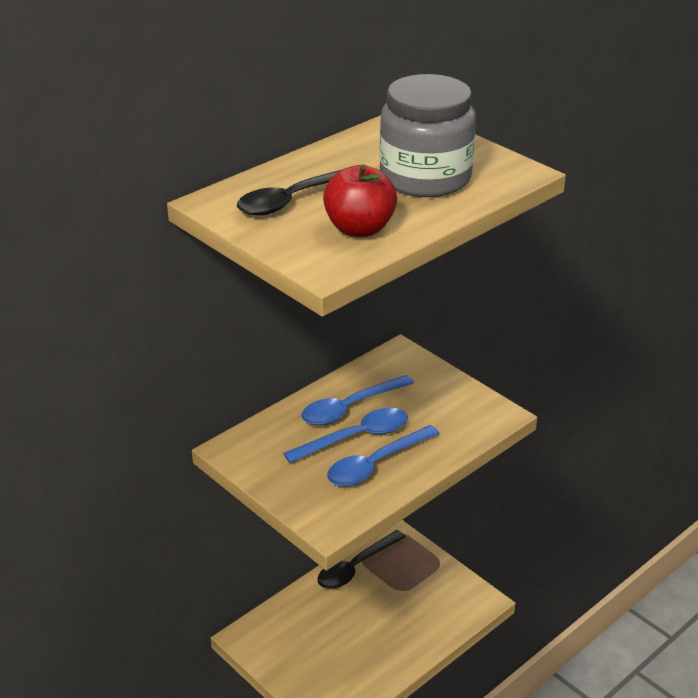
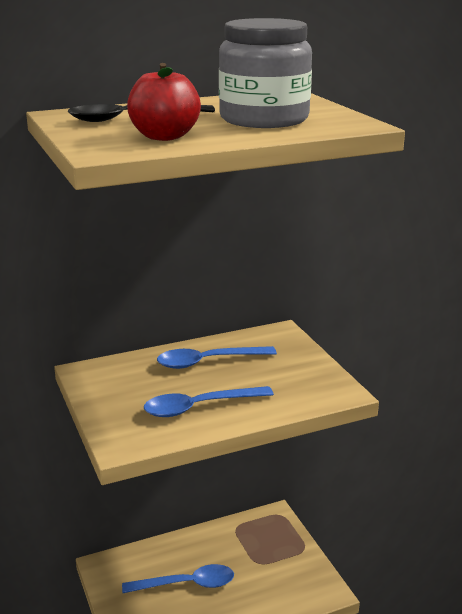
camera: 20 degrees right, 10 degrees down
blue spoon [283,408,408,463] -> blue spoon moved to [122,564,234,593]
black spoon [317,530,405,589] -> none

